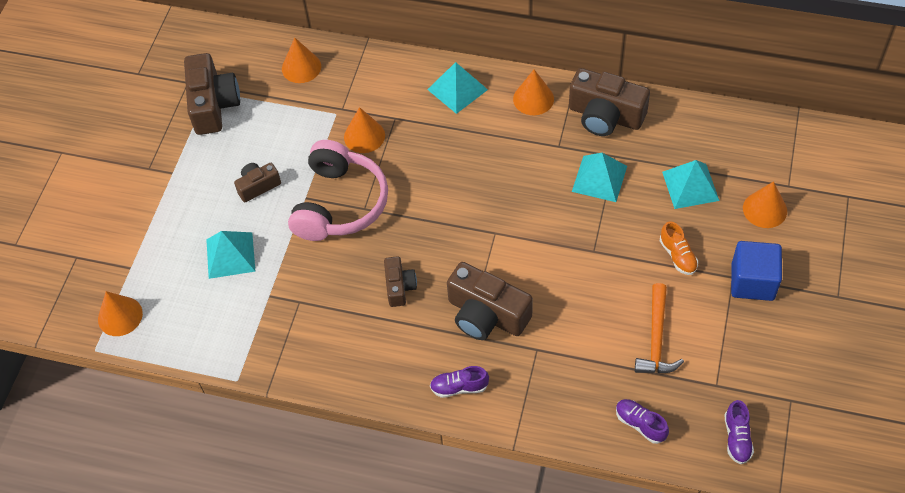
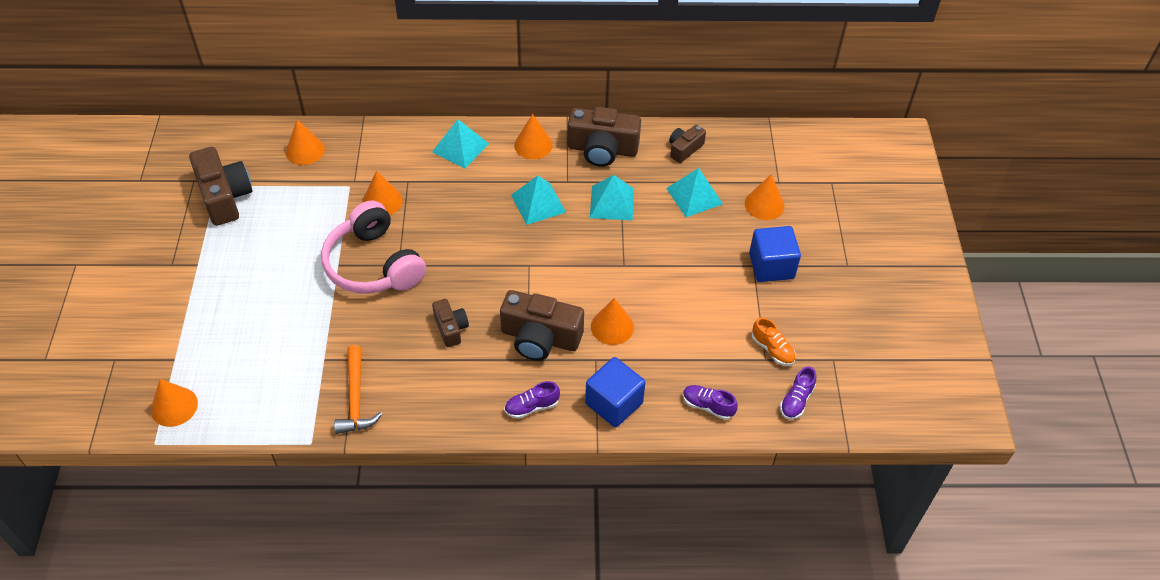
camera: 20 degrees left, 5 degrees down
turquoise pyramid [206,231,256,279] -> turquoise pyramid moved to [511,176,566,225]
brown camera [234,163,281,202] -> brown camera moved to [669,125,706,163]
pink headphones [288,140,388,241] -> pink headphones turned 150 degrees clockwise [321,200,426,294]
orange hammer [635,283,684,374] -> orange hammer moved to [334,345,382,434]
orange shoe [660,221,698,275] -> orange shoe moved to [752,318,796,366]
purple shoe [724,400,754,464] -> purple shoe turned 45 degrees clockwise [780,366,816,420]
none -> blue cube [585,357,646,427]
none -> orange cone [591,298,634,345]

